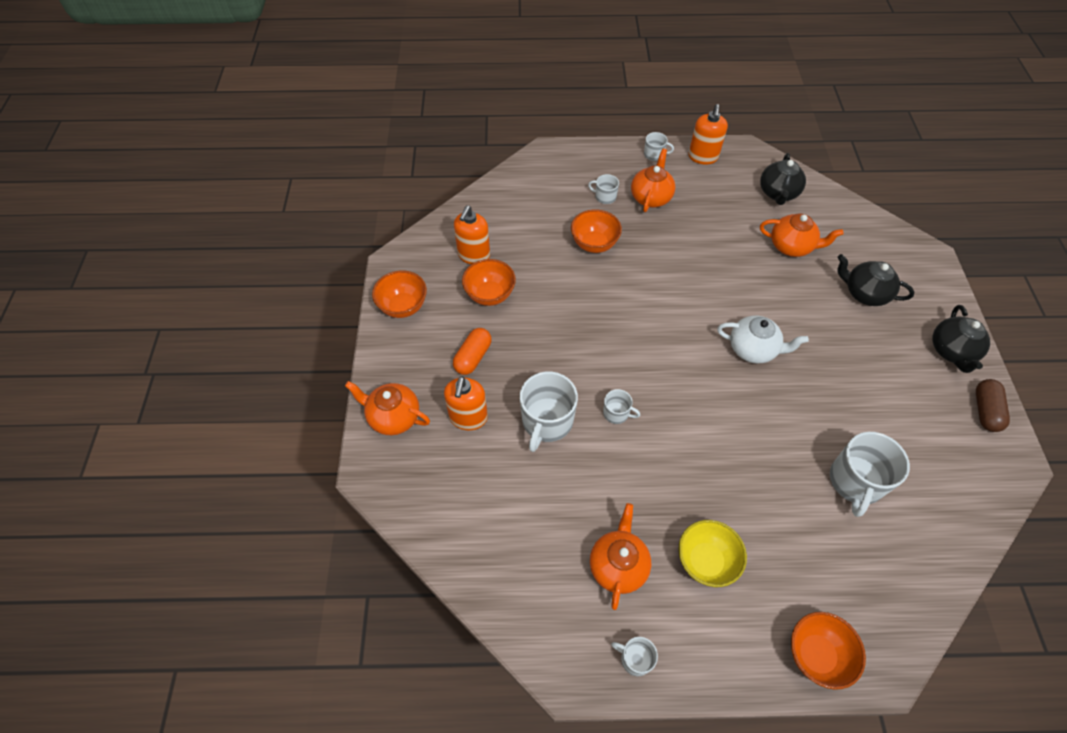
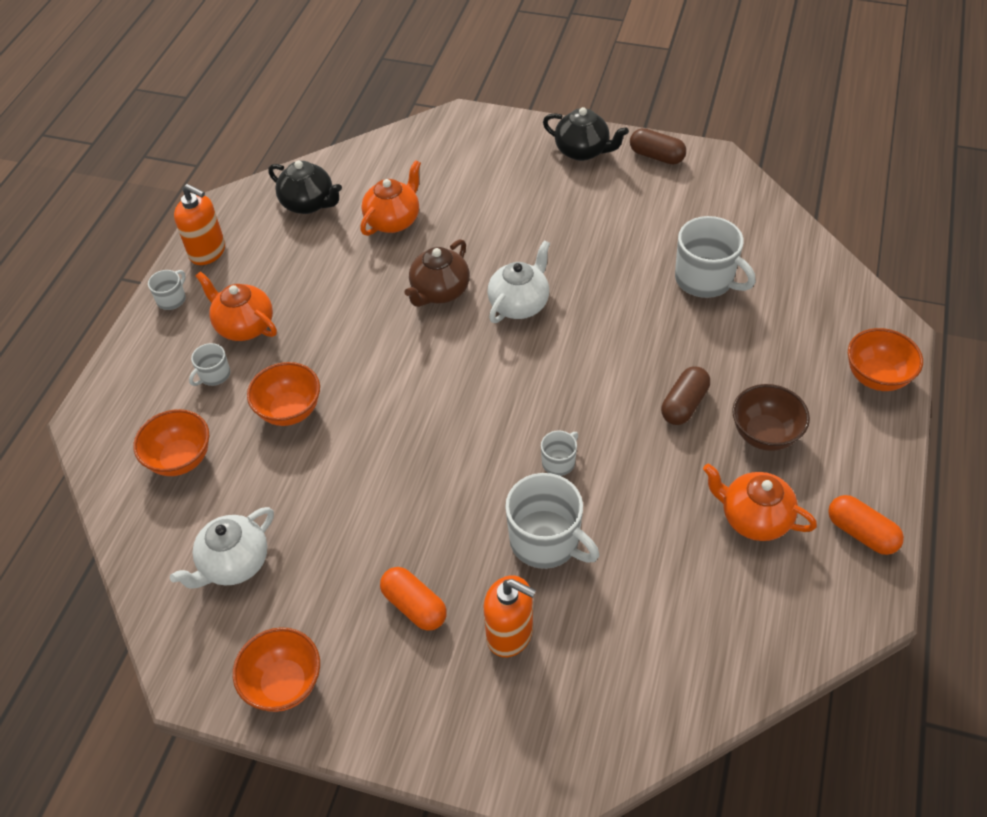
camera: 70 degrees left, 5 degrees down
orange teapot [345,381,430,435] -> none
orange soap dispenser [454,205,490,264] -> white teapot [170,507,274,589]
orange bowl [462,259,516,306] -> orange bowl moved to [133,409,209,476]
white mug [611,637,658,676] -> orange capsule [828,495,904,555]
yellow bowl [678,520,747,587] -> brown bowl [732,384,810,451]
black teapot [837,254,915,306] -> none
none -> brown teapot [404,239,470,307]
none -> brown capsule [661,366,710,425]

